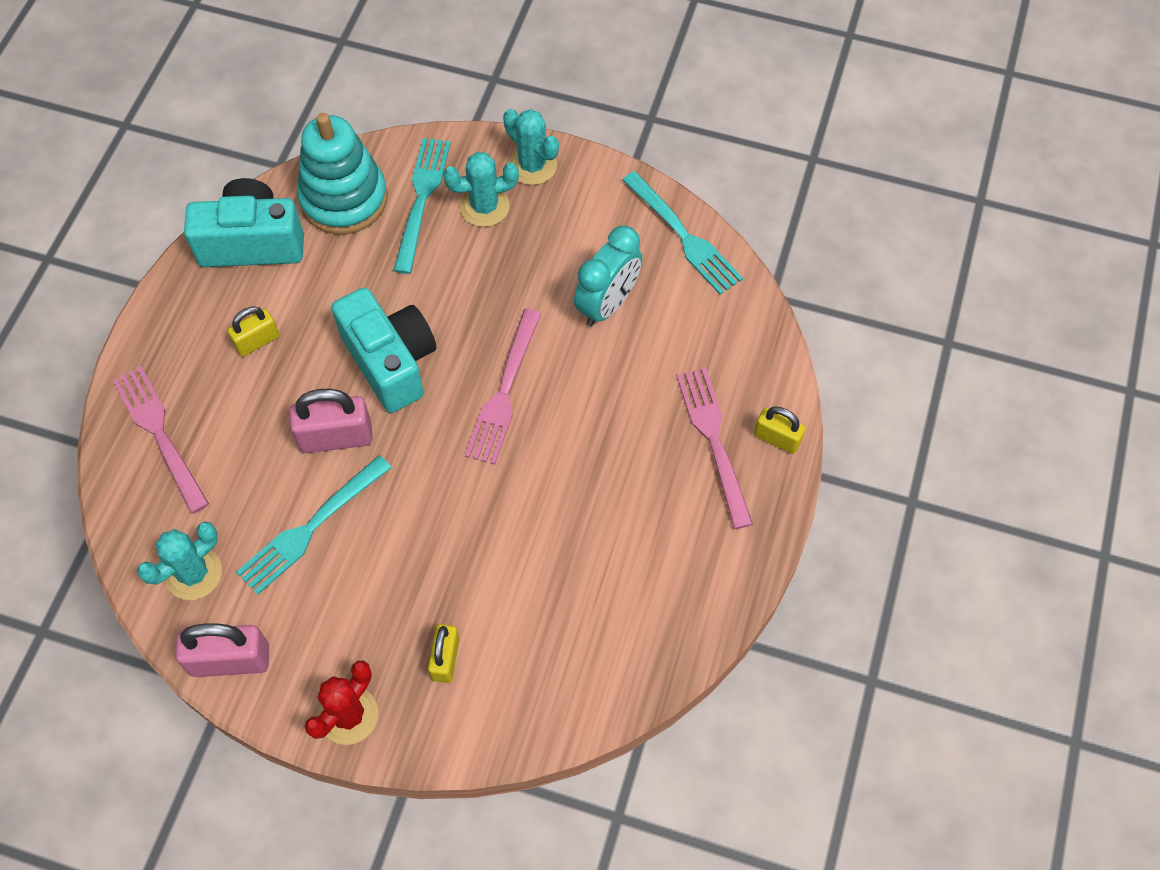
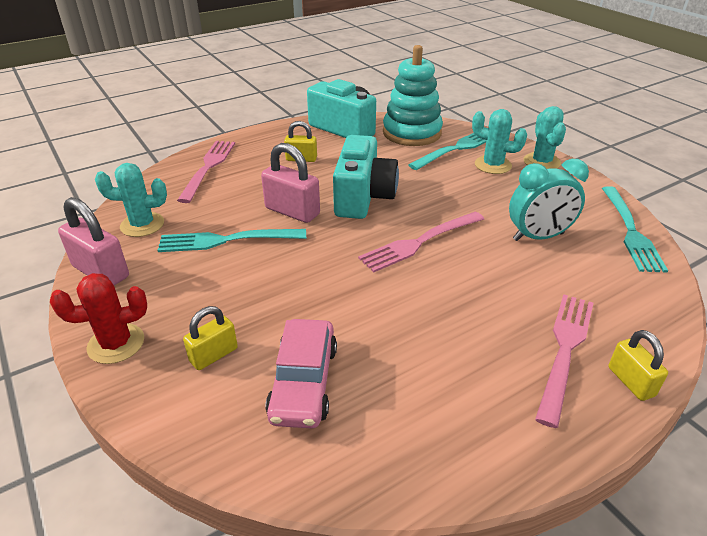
camera: 40 degrees right, 25 degrees down
none -> pink car [265,319,337,429]

